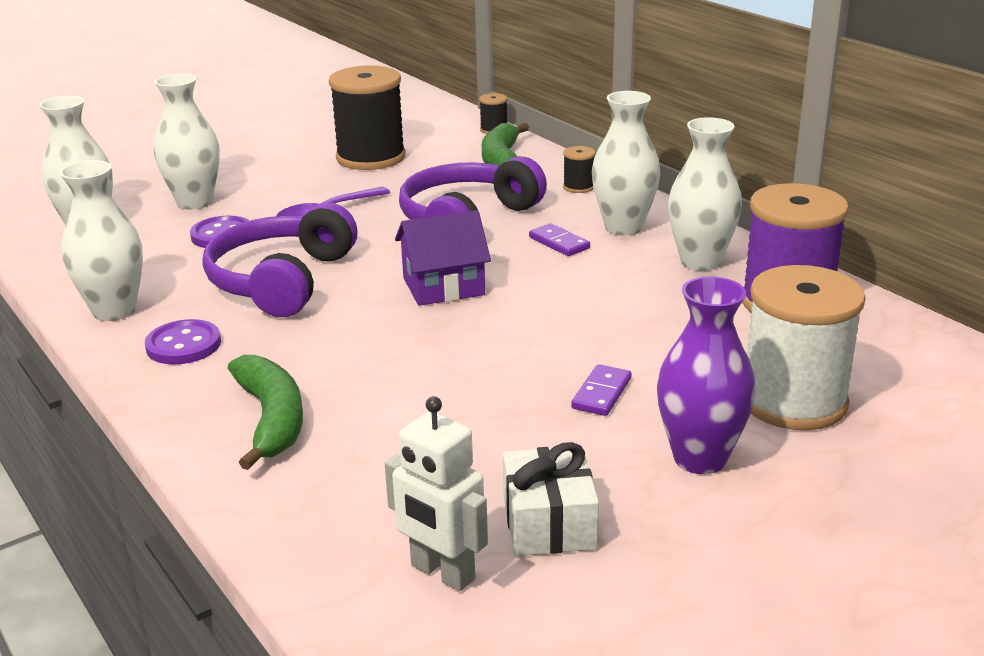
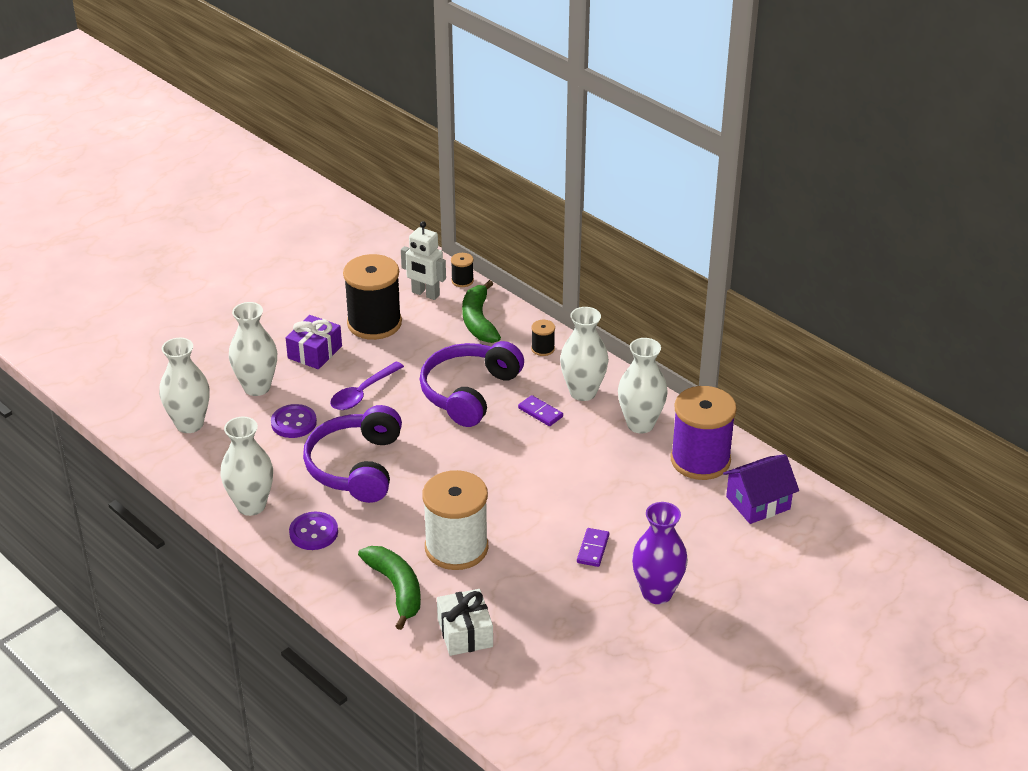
camera: 10 degrees left, 10 degrees up
white robot [385,396,488,592] -> white robot moved to [401,221,446,300]
purple house [395,210,491,306] -> purple house moved to [723,454,799,524]
white gift [503,442,599,556] -> white gift moved to [437,589,493,656]
white spool [747,265,866,430] -> white spool moved to [422,470,488,570]
none -> purple gift [286,315,342,369]

